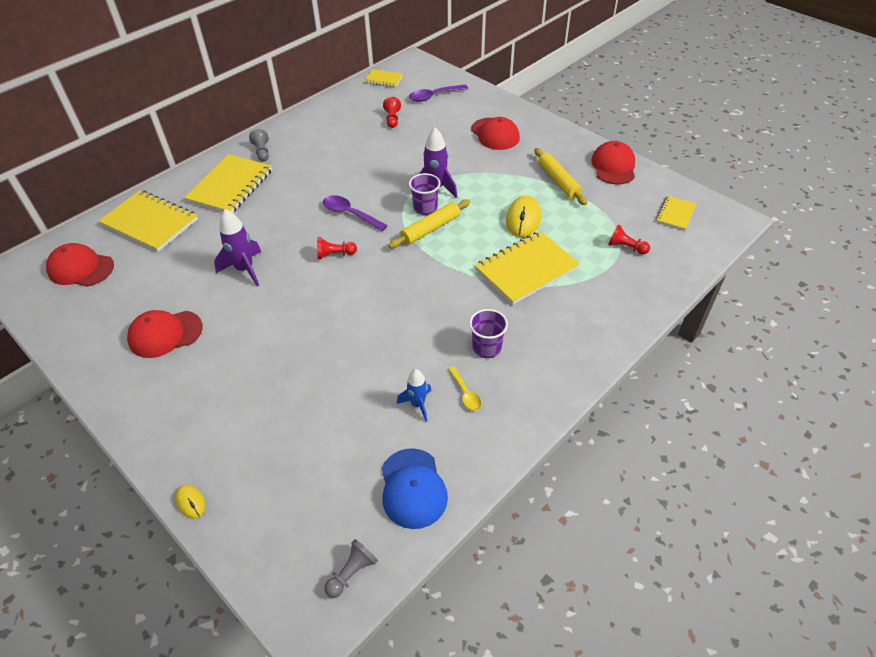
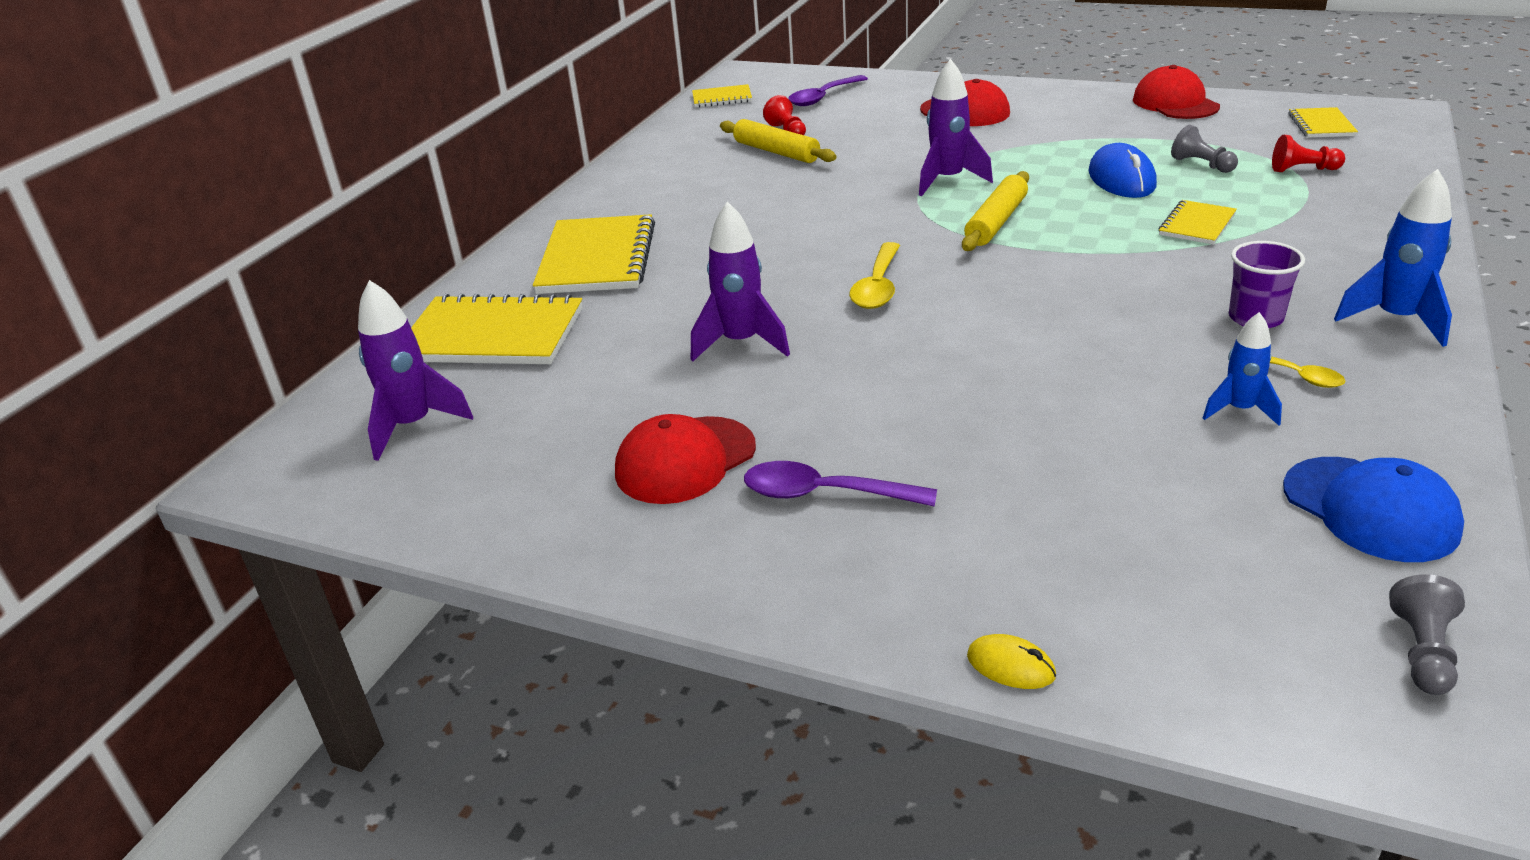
camera: 20 degrees left, 15 degrees down
red cap [46,243,114,287] -> purple rocket [358,280,473,461]
grey pawn [249,129,269,162] -> grey pawn moved to [1171,125,1238,173]
red pawn [317,237,357,260] -> yellow spoon [849,242,900,309]
purple spoon [323,195,388,231] -> purple spoon moved to [744,461,937,506]
purple cup [409,173,441,215] -> none
yellow notebook [475,231,580,305] -> yellow notebook [1159,200,1237,245], size x0.52
yellow mouse [506,195,541,237] -> blue mouse [1088,143,1157,198]
yellow rolling pin [534,148,587,205] -> yellow rolling pin moved to [720,119,837,163]
none -> blue rocket [1334,169,1452,347]

